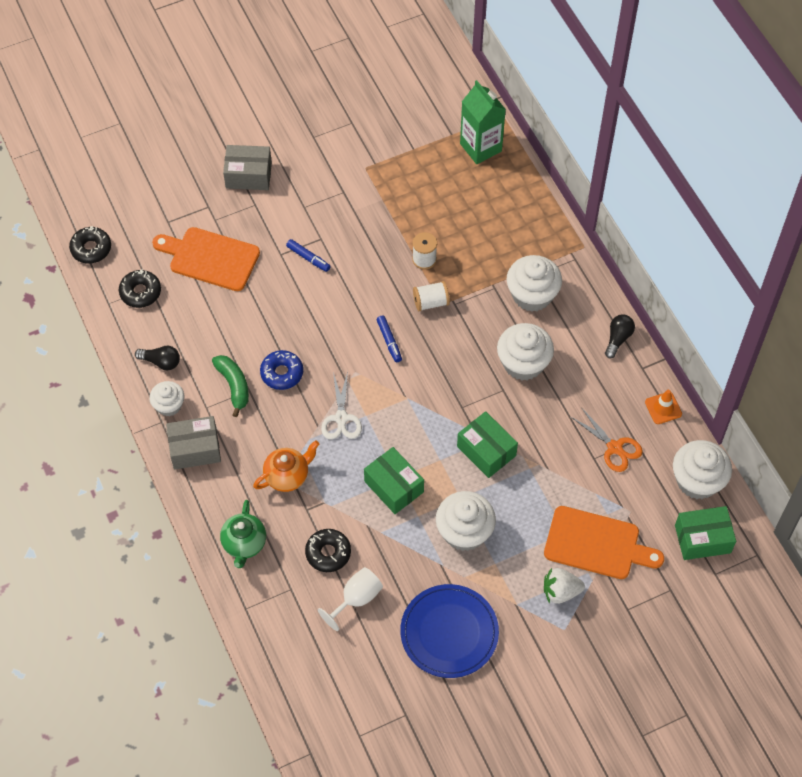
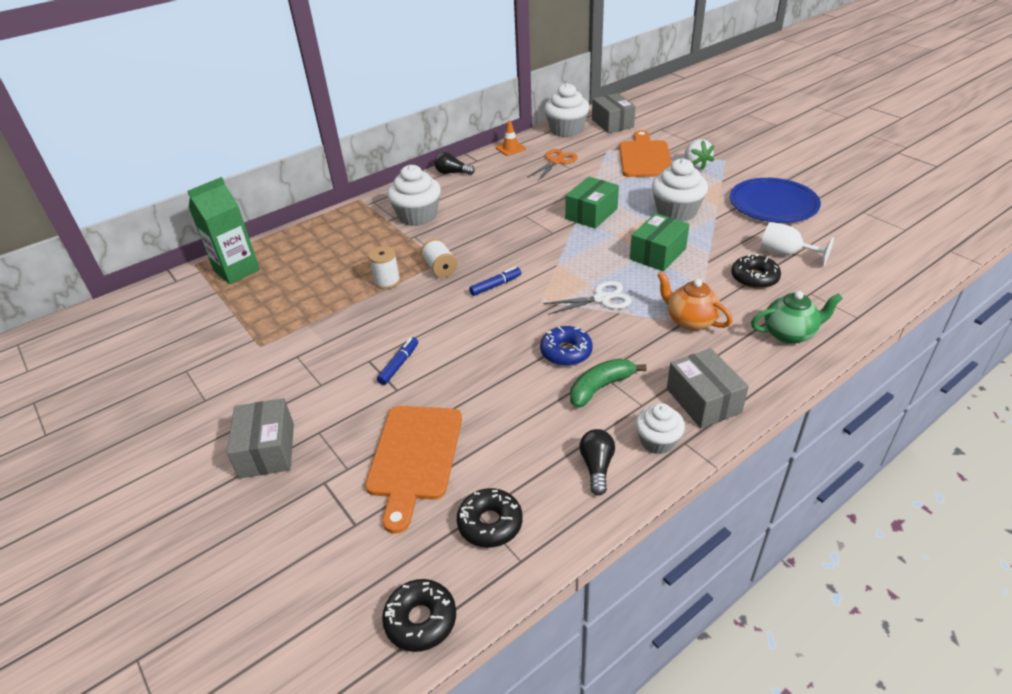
camera: 100 degrees left, 20 degrees down
white cupcake [497,323,554,380] -> none
green box [675,506,736,560] -> grey box [592,93,636,133]

